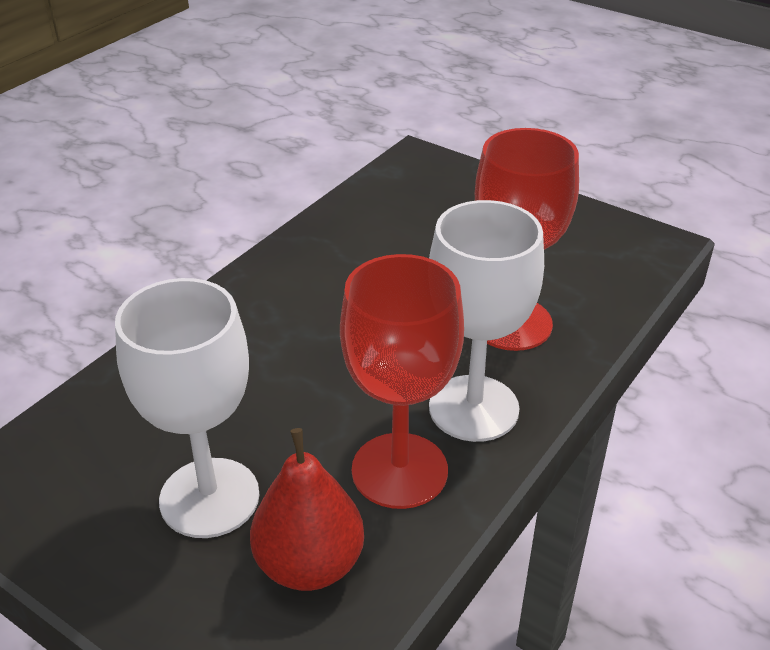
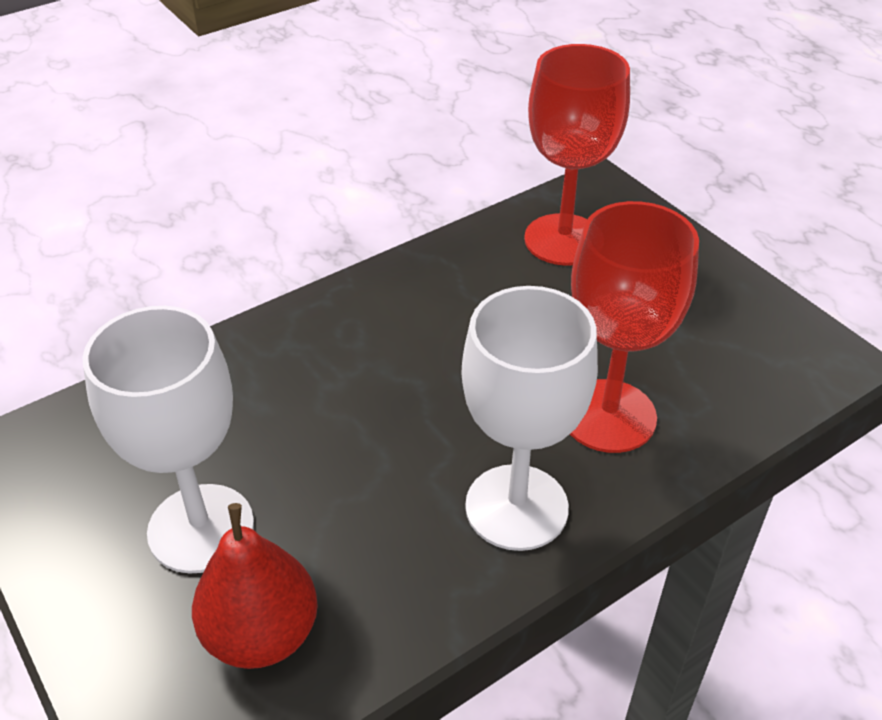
camera: 20 degrees right, 5 degrees up
red goblet [340,254,464,509] -> red goblet moved to [524,44,630,266]

